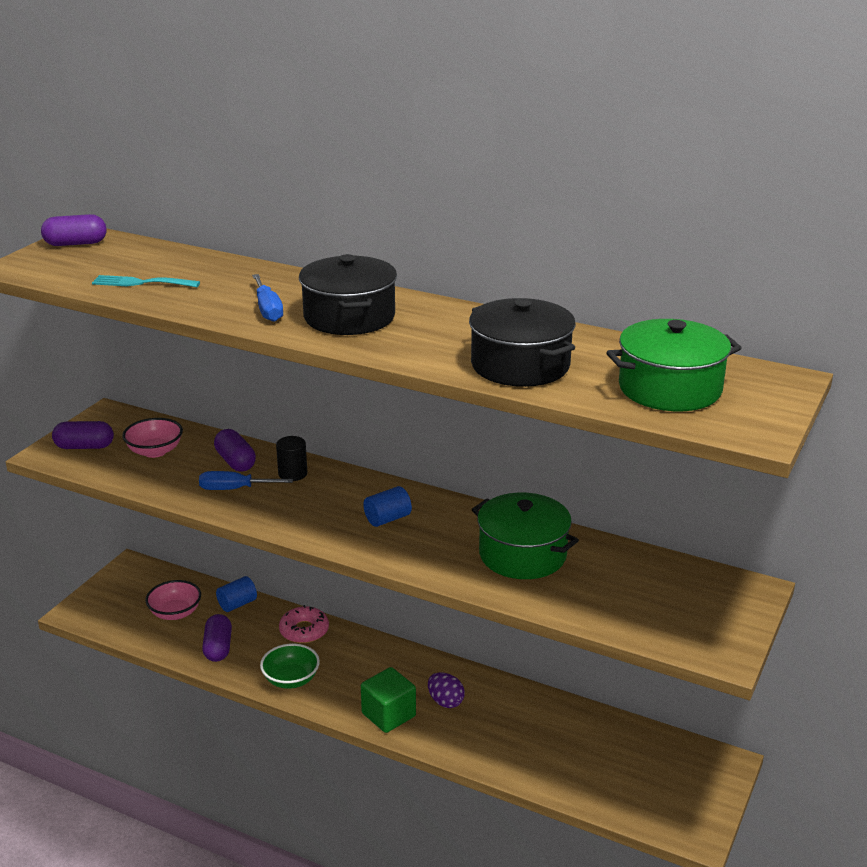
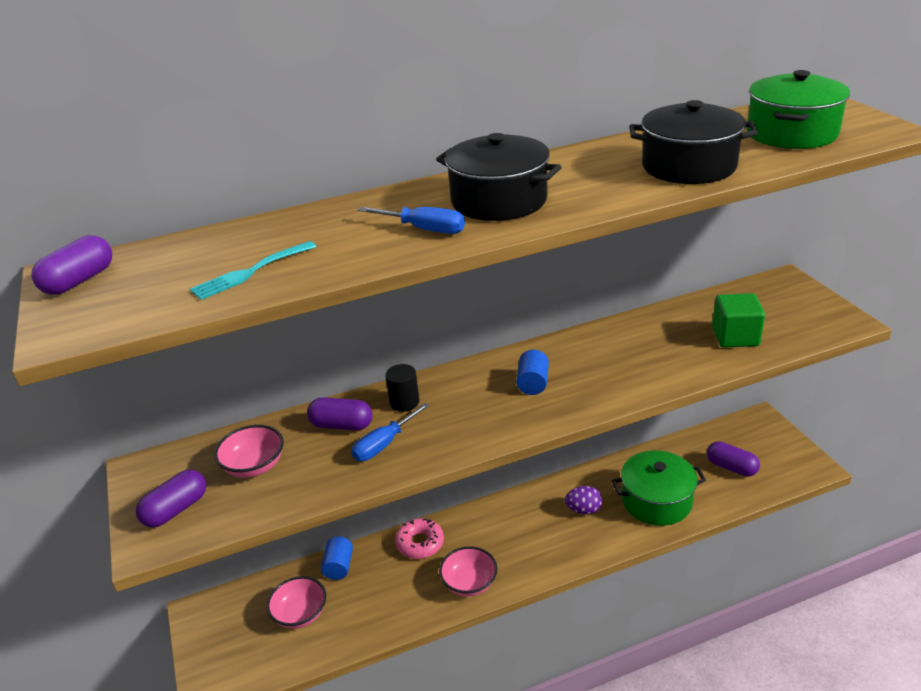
camera: 45 degrees left, 5 degrees up
purple capsule [202,614,232,662] -> purple capsule moved to [707,441,760,477]
green bowl [260,643,320,689] -> pink bowl [439,546,497,597]
green cube [361,667,416,733] -> green cube moved to [712,293,765,348]
green pot [472,493,579,579] -> green pot moved to [612,450,706,526]

